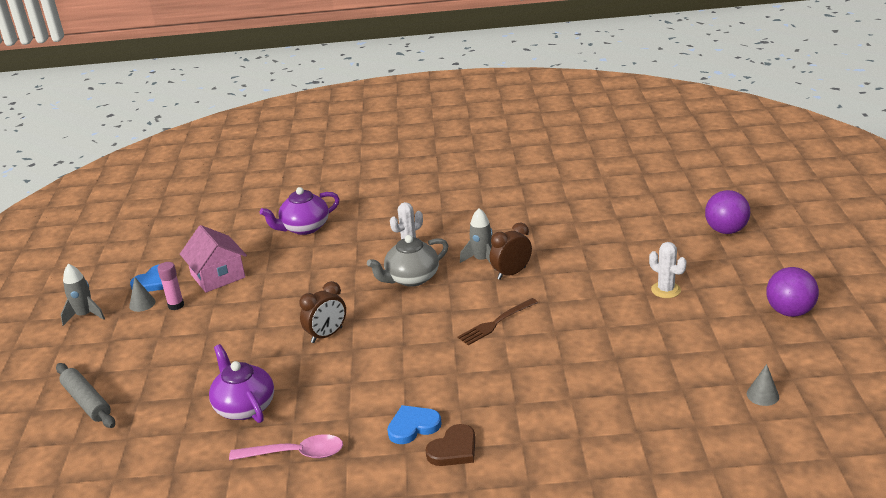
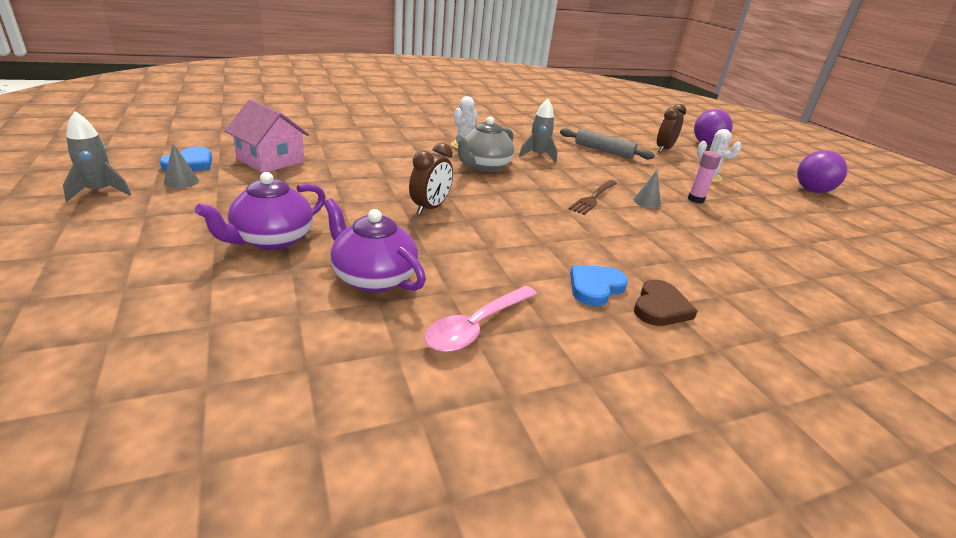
camera: 25 degrees left, 0 degrees up
grey rolling pin [56,363,115,428] -> grey rolling pin moved to [560,128,655,160]
pink glue stick [157,262,184,310] -> pink glue stick moved to [688,151,721,203]
pink spoon [229,434,343,460] -> pink spoon turned 150 degrees clockwise [424,286,537,352]
purple teapot [260,187,339,235] -> purple teapot moved to [195,172,326,250]
brown clock [490,222,532,280] -> brown clock moved to [657,104,686,152]
grey cone [747,364,779,406] -> grey cone moved to [633,170,661,208]

